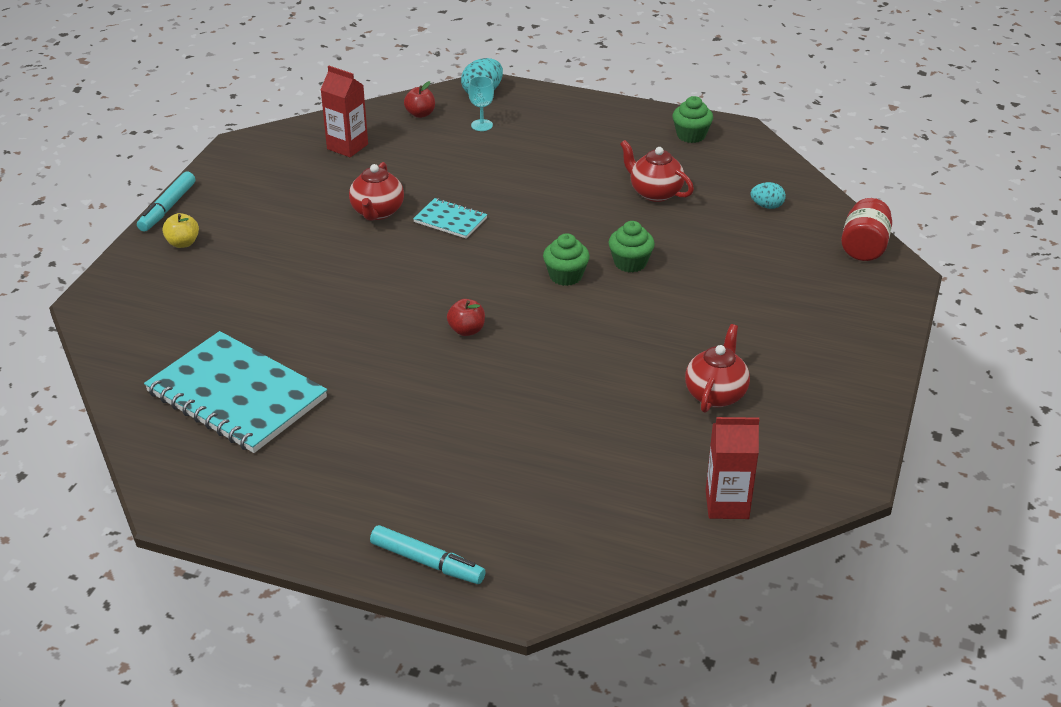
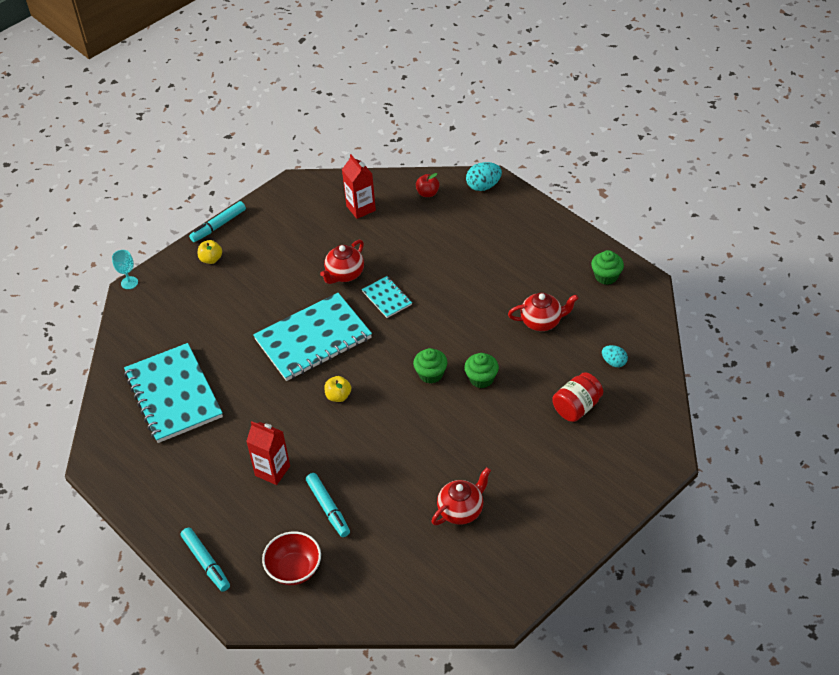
camera: 30 degrees right, 10 degrees up
red apple [447,299,485,336] -> yellow apple [324,376,351,402]
turquoise goblet [468,76,494,131] -> turquoise goblet moved to [112,250,138,289]
red teapot [620,140,694,202] -> red teapot turned 105 degrees clockwise [508,293,578,331]
red carton [706,417,759,519] -> red carton moved to [246,421,290,485]
red jar [841,198,892,261] -> red jar moved to [552,372,603,422]
none -> turquoise notebook [253,293,372,381]
none -> red bowl [262,531,321,585]
none -> turquoise marker [306,473,350,537]

